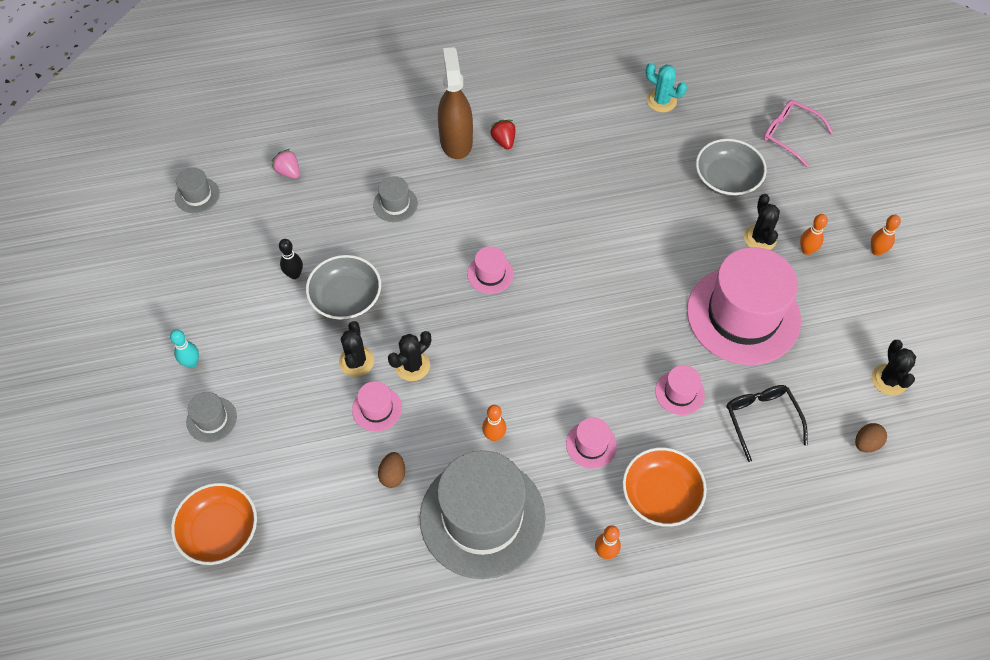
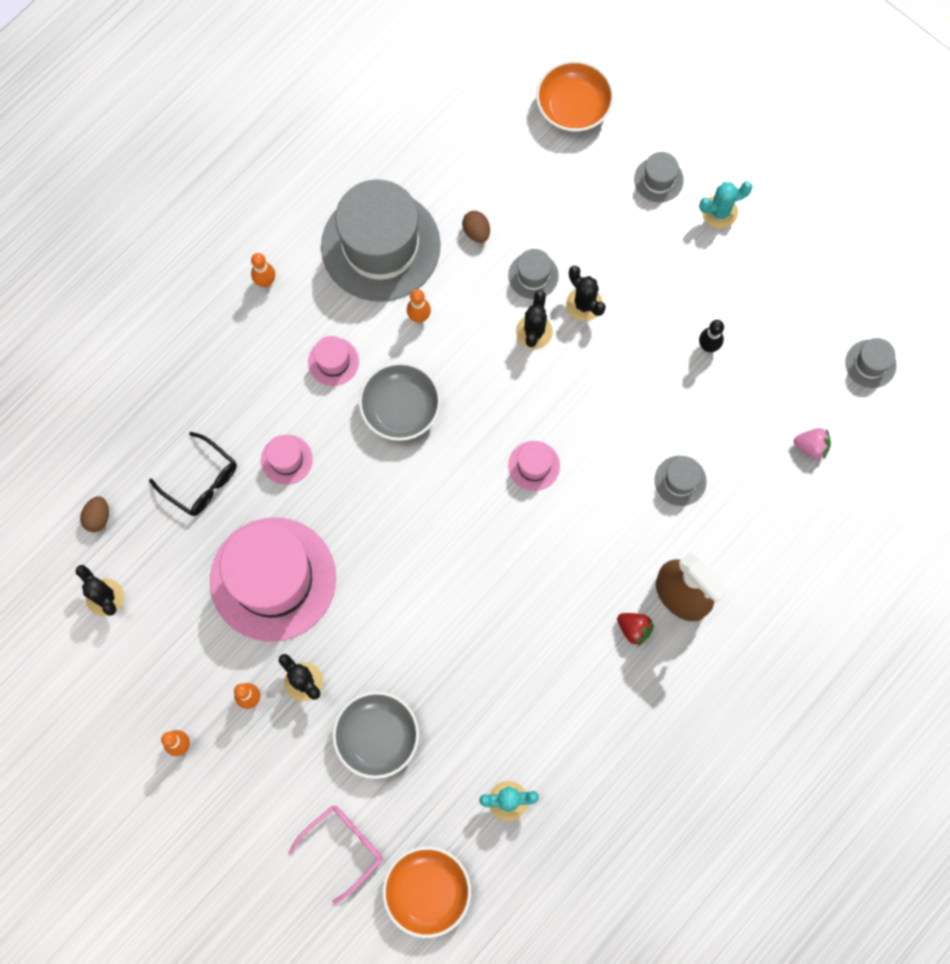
camera: 145 degrees right, 15 degrees up
turquoise bowling pin [170,329,199,368] -> turquoise cactus [699,182,753,228]
grey bowl [306,255,381,320] -> grey bowl moved to [359,362,441,441]
pink hat [352,381,402,432] -> grey hat [508,249,559,299]
orange bowl [622,447,707,527] -> orange bowl moved to [382,846,471,938]
pink glasses [764,100,833,167] -> pink glasses turned 45 degrees counterclockwise [288,805,383,904]

